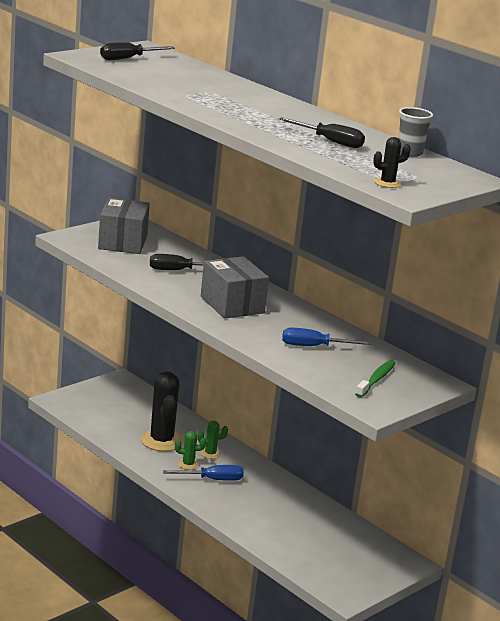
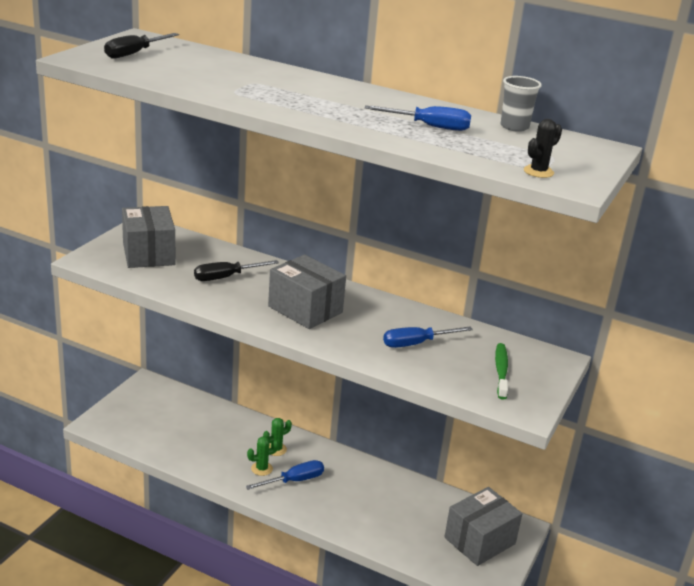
camera: 20 degrees left, 5 degrees up
black cactus [141,372,183,451] -> none
black screwdriver [279,117,365,148] -> blue screwdriver [365,105,471,131]
none -> grey box [444,487,522,566]

